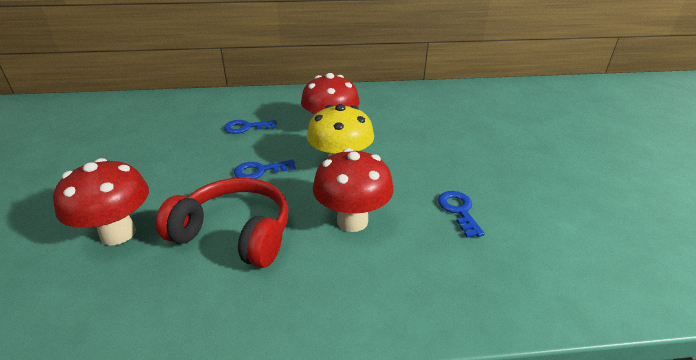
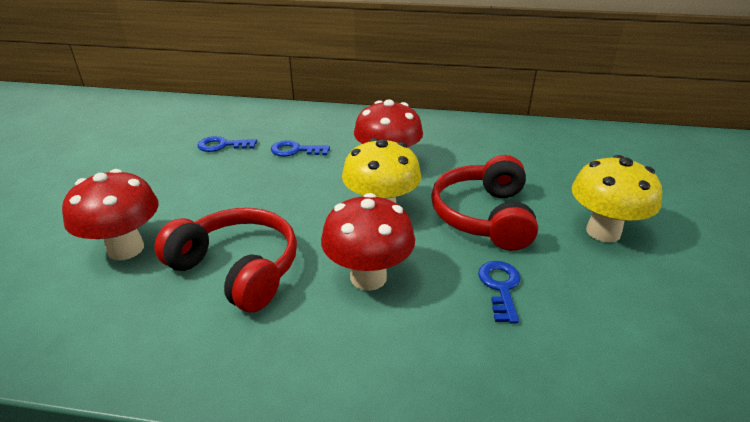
camera: 15 degrees right, 0 degrees up
blue key [234,159,296,179] -> blue key moved to [198,136,257,152]
none -> red headphones [431,155,538,251]
none -> yellow mushroom [572,155,662,243]

